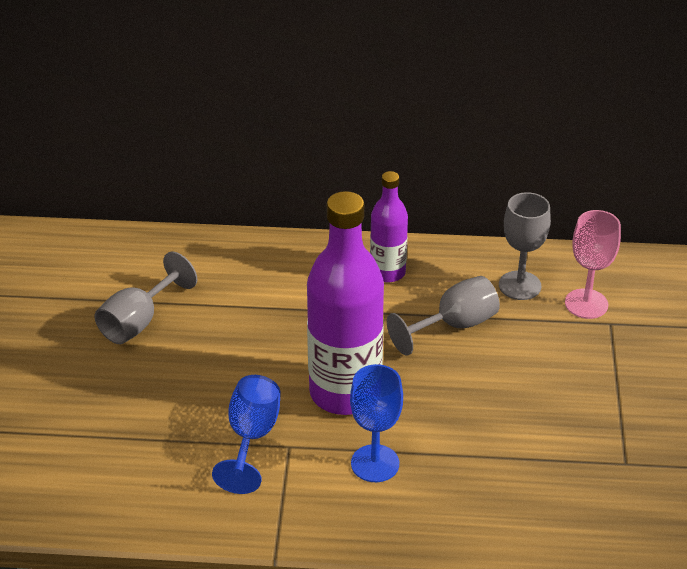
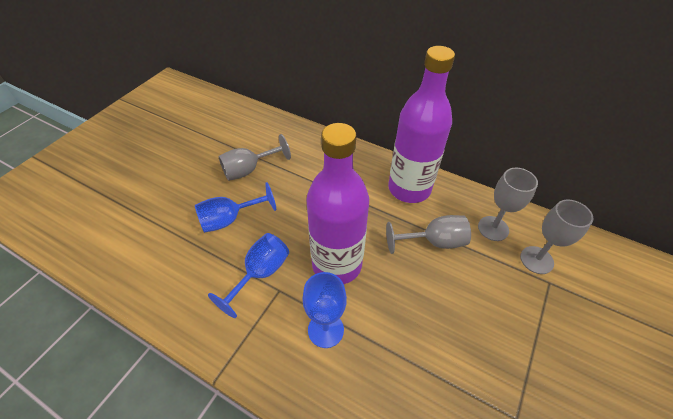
camera: 25 degrees right, 10 degrees up
purple bottle [370,171,408,283] -> purple bottle [388,46,455,203], size x1.83
pink goblet [565,210,621,319] -> grey goblet [520,200,593,274]
none -> blue goblet [195,182,276,233]

